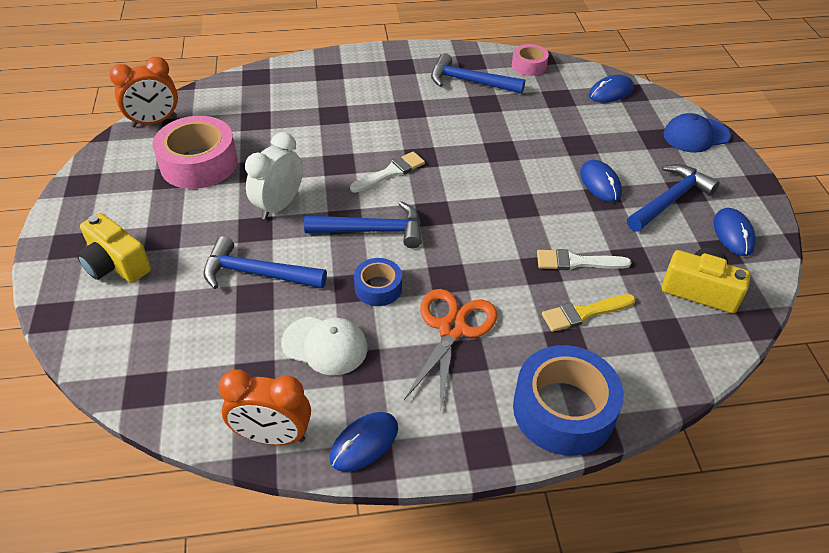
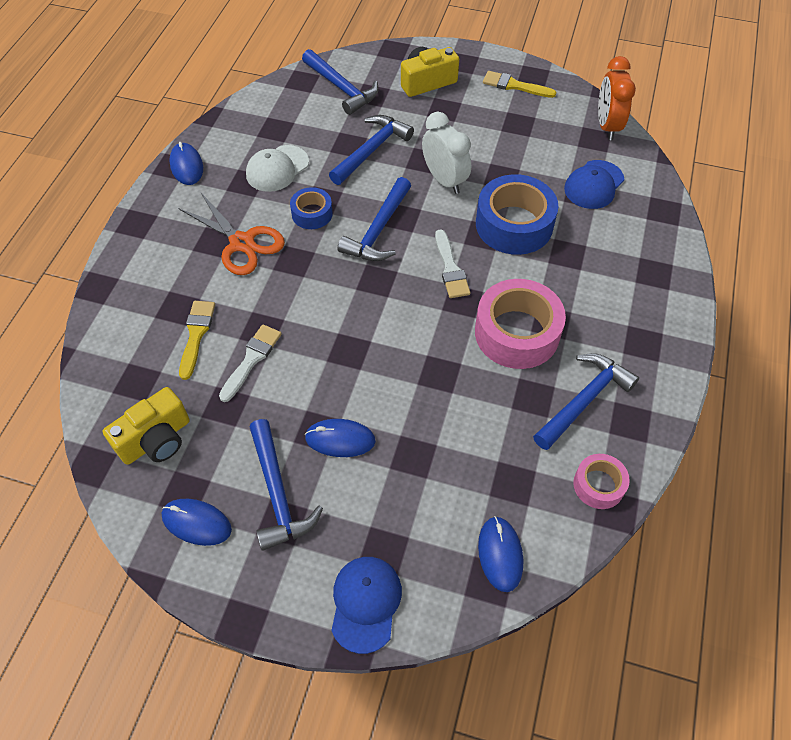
camera: 115 degrees right, 10 degrees up
pink tape [153,116,238,189] -> pink tape moved to [475,279,566,369]
orange clock [218,370,311,445] -> none
blue tape [513,345,624,456] -> blue tape moved to [476,174,558,255]
none -> blue hammer [302,49,379,115]
none -> yellow brush [483,71,556,98]
none -> blue cap [564,160,624,209]

